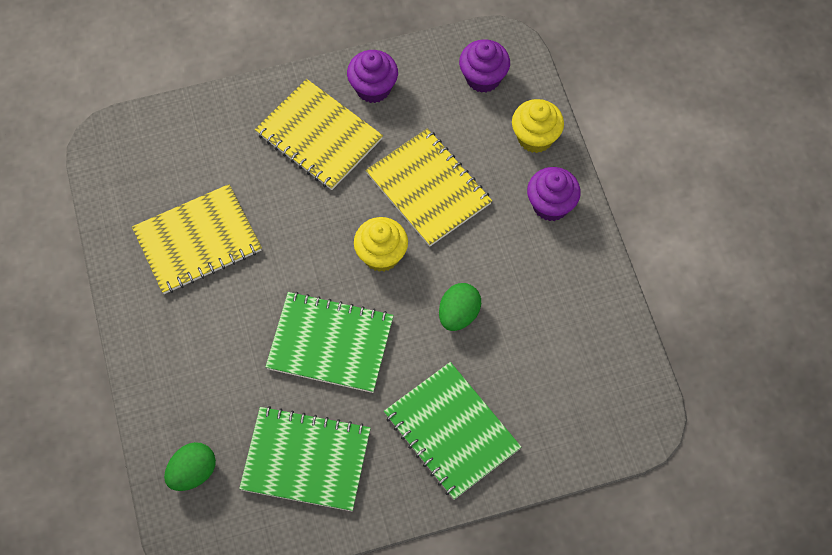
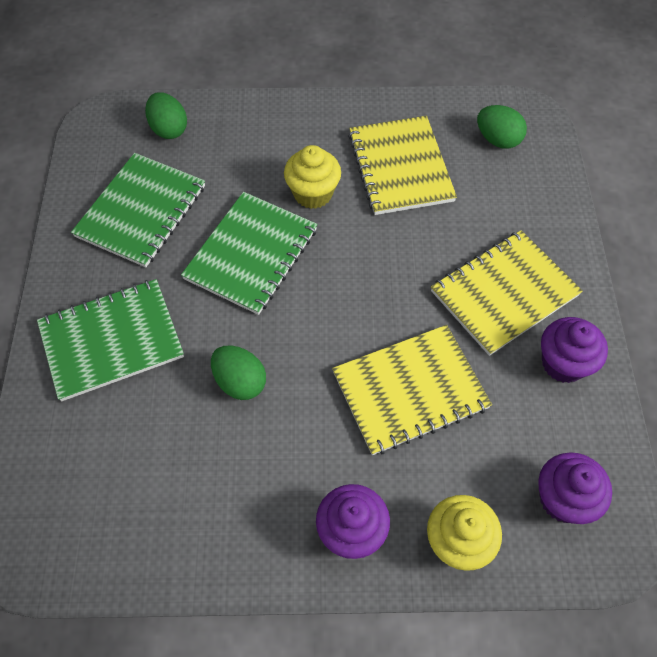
camera: 105 degrees right, 5 degrees down
yellow cupcake [354,217,408,272] -> yellow cupcake moved to [284,145,341,209]
none -> green egg [477,105,527,149]

